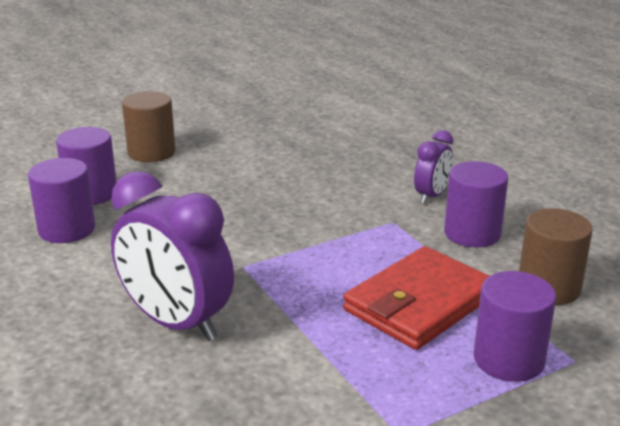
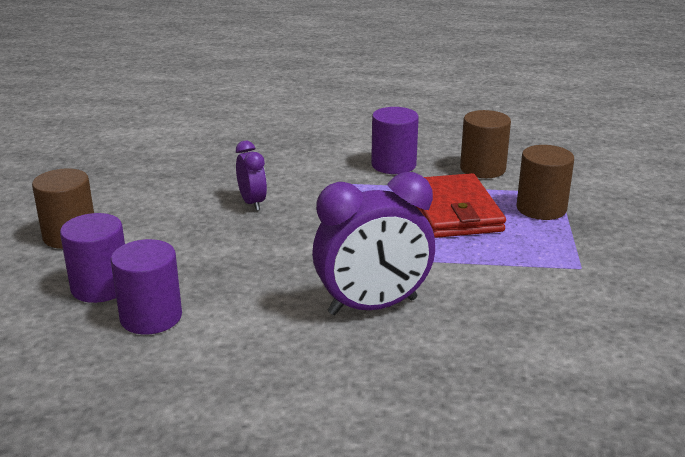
camera: 55 degrees left, 0 degrees up
purple clock [414,130,453,204] -> purple clock moved to [236,141,267,211]
purple cylinder [474,271,556,382] -> brown cylinder [516,145,574,220]

